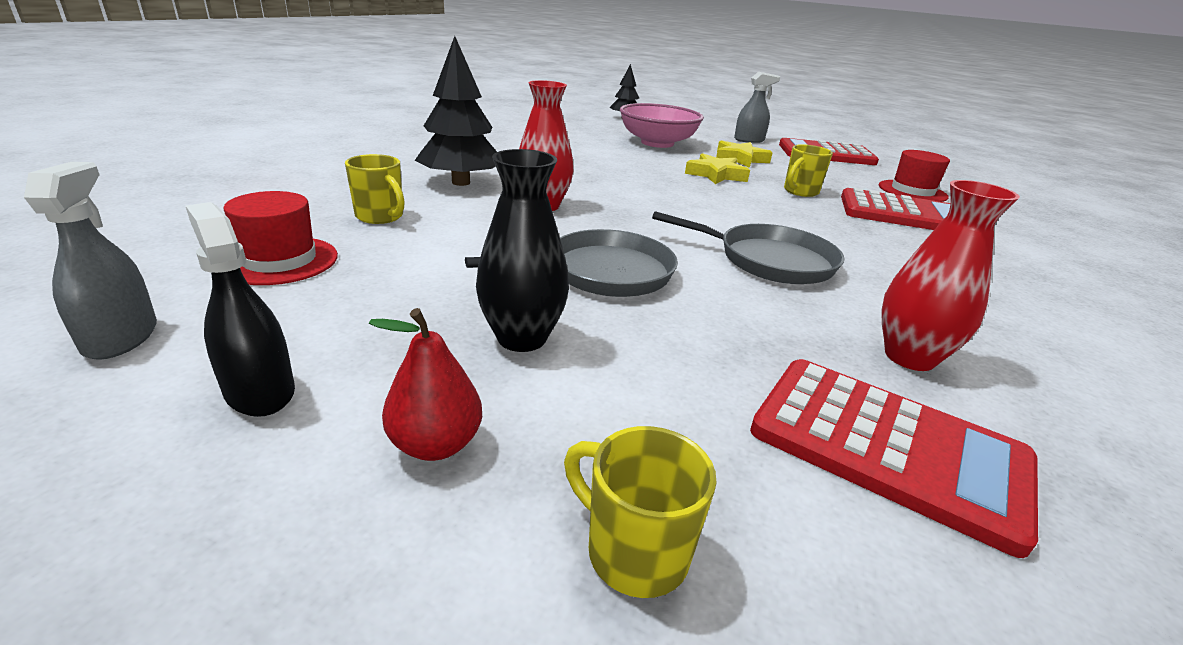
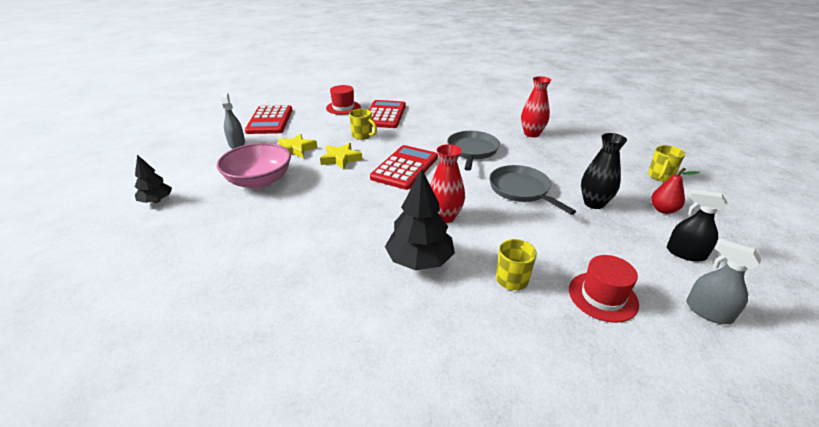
camera: 95 degrees left, 5 degrees up
grey spray bottle [24,162,157,360] -> grey spray bottle turned 60 degrees clockwise [686,239,761,324]
black spray bottle [186,202,295,417] -> black spray bottle turned 75 degrees clockwise [667,189,728,262]
red calculator [750,359,1038,558] -> red calculator moved to [370,145,438,190]

